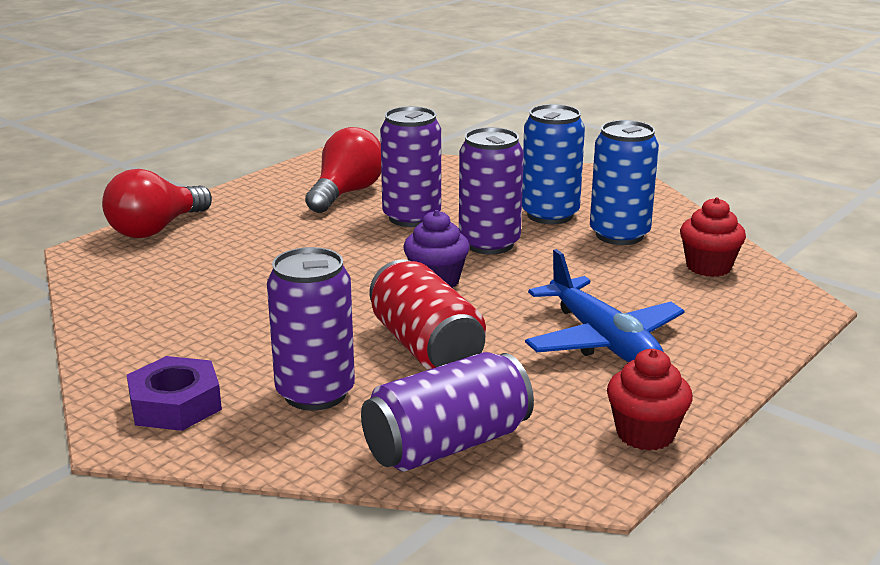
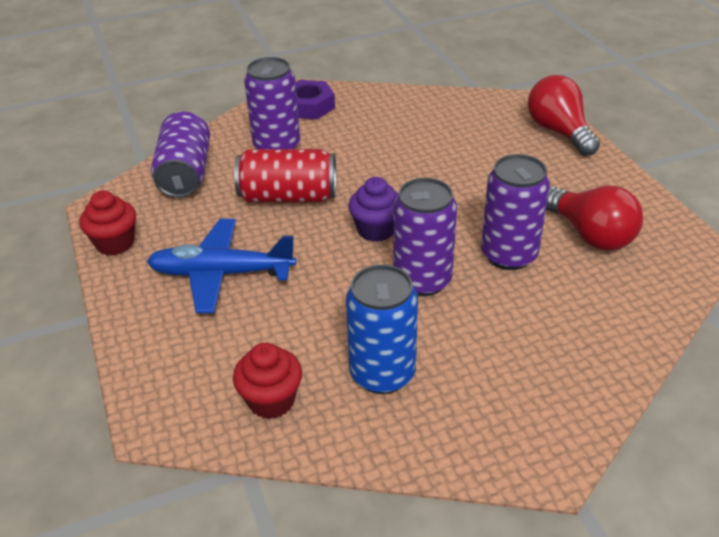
camera: 120 degrees right, 15 degrees up
blue can [522,104,585,224] -> none

